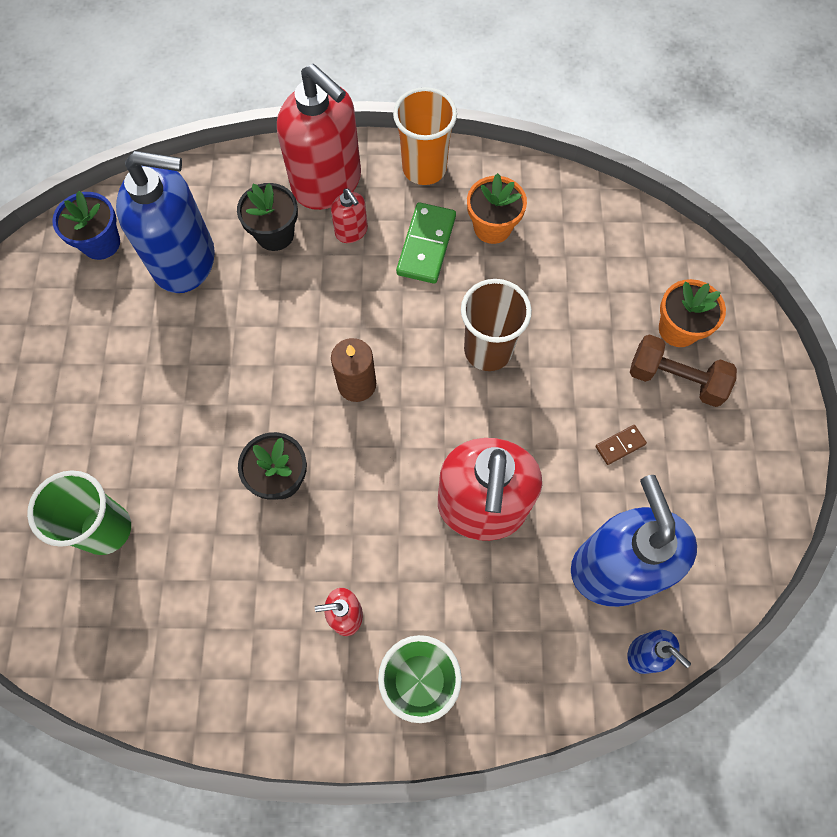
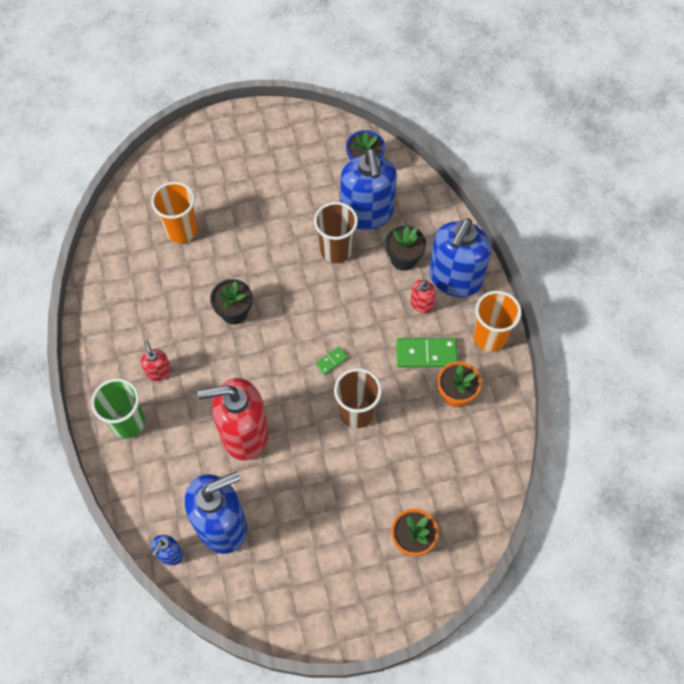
camera: 75 degrees right, 5 degrees down
green cup [27,470,131,555] -> orange cup [151,182,197,243]
red soap dispenser [277,64,361,210] -> blue soap dispenser [429,218,491,297]
brown candle [331,338,376,402] -> none
brown domino [595,425,647,465] -> none
brown dumbbell [630,334,737,407] -> none
none -> brown cup [314,202,358,263]
none -> green domino [315,346,348,375]

